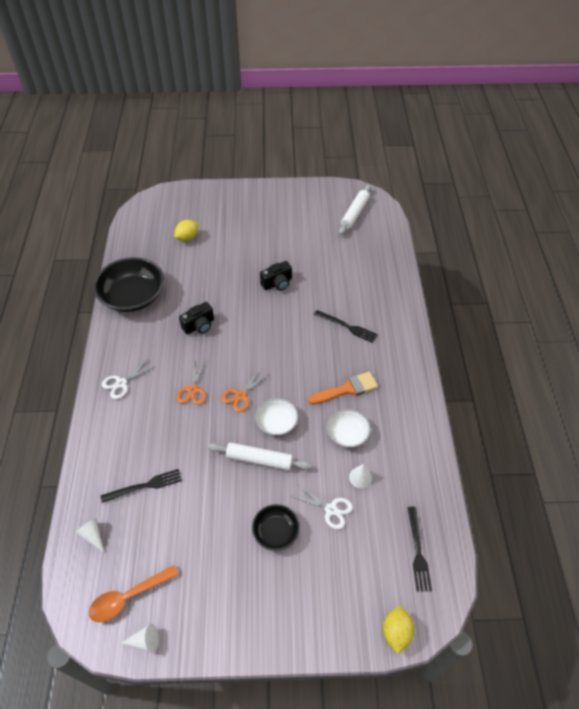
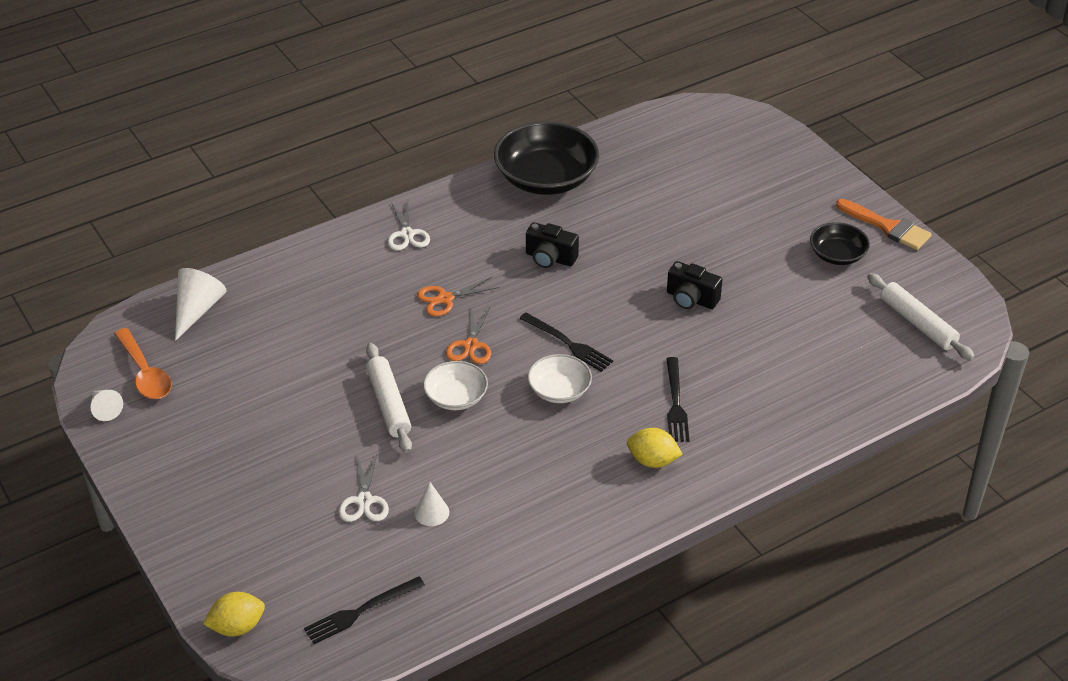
camera: 60 degrees right, 10 degrees down
white cone [75,518,104,552] -> white cone [175,268,227,341], size x1.64
orange spoon [89,565,179,622] -> orange spoon turned 150 degrees counterclockwise [114,328,172,399]
black fork [101,469,182,503] -> black fork moved to [519,313,613,372]
white scissors [102,359,156,399] -> white scissors turned 120 degrees counterclockwise [388,201,430,251]
yellow lemon [174,220,199,241] -> yellow lemon moved to [627,428,683,468]
orange scissors [221,369,268,412] -> orange scissors turned 90 degrees counterclockwise [446,307,491,364]
black bowl [252,504,300,551] -> black bowl moved to [810,222,870,265]
orange brush [308,371,378,405] -> orange brush moved to [836,199,932,250]
white bowl [327,409,370,448] -> white bowl moved to [528,354,592,403]
white rolling pin [339,185,371,235] -> white rolling pin turned 60 degrees clockwise [867,273,975,360]

